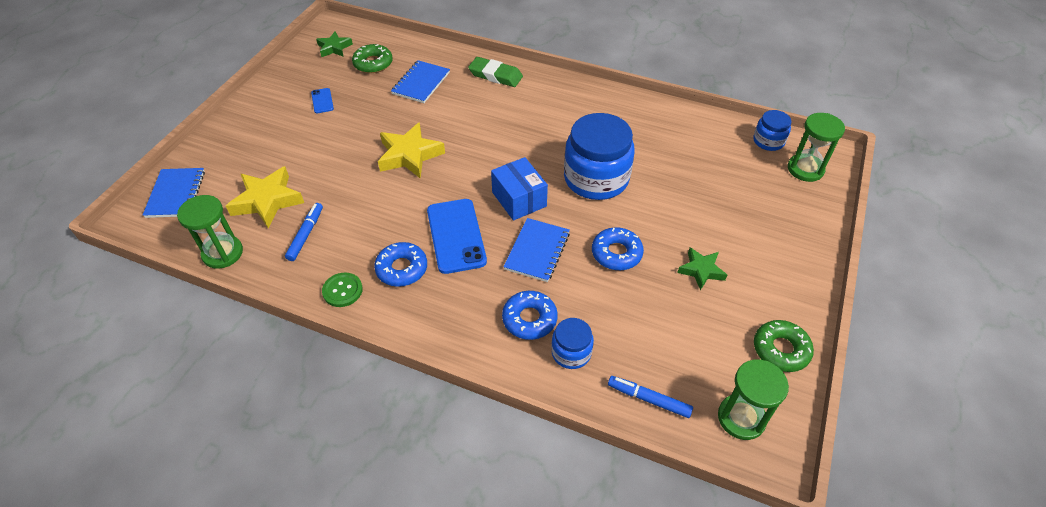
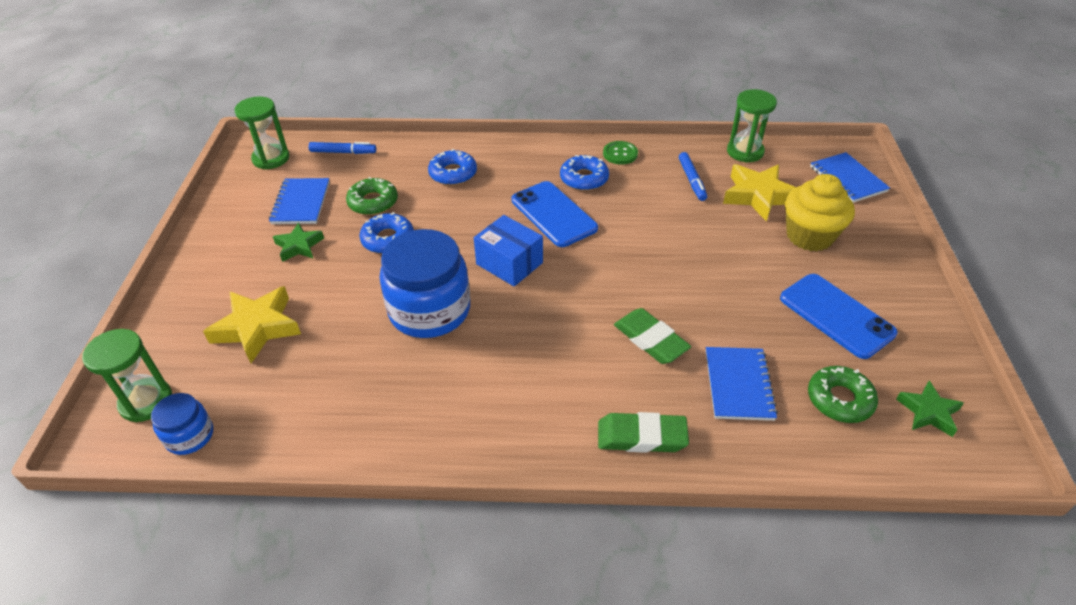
camera: 160 degrees right, 5 degrees down
blue phone [311,88,334,113] -> blue phone [780,274,898,359], size x2.13
yellow star [378,122,445,178] -> yellow star moved to [203,286,301,363]
blue notebook [503,218,570,282] -> blue notebook moved to [269,178,330,224]
blue jar [551,318,594,369] -> none
green donut [754,320,814,372] -> green donut moved to [346,177,398,215]
none -> green eraser [614,308,691,364]
none -> yellow cupcake [785,174,855,252]

